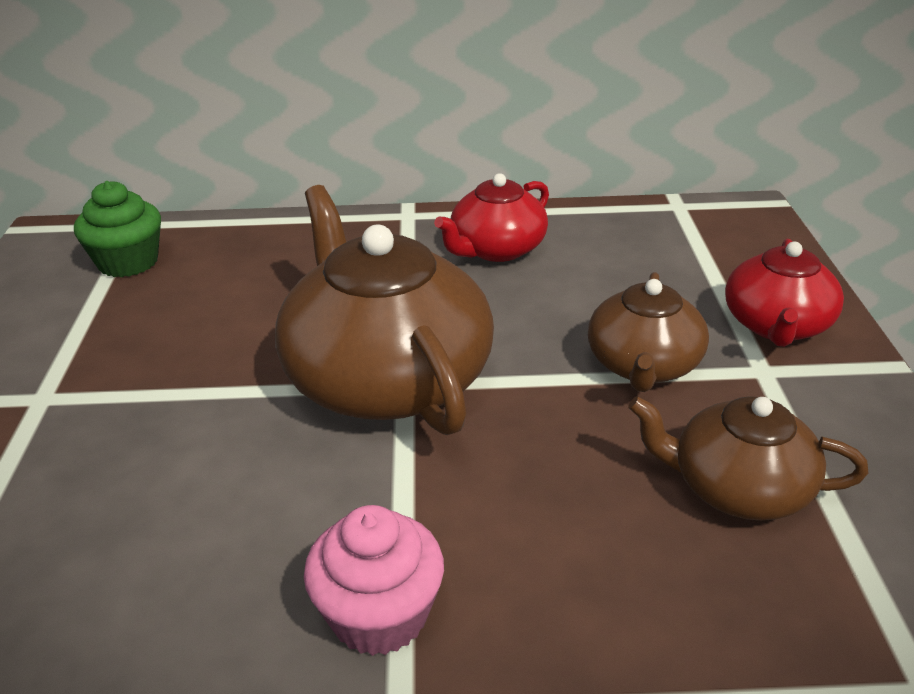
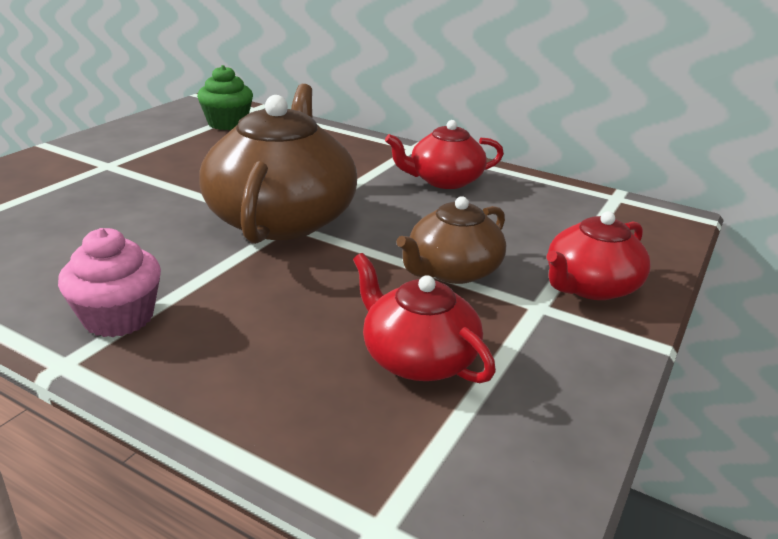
camera: 30 degrees right, 5 degrees down
brown teapot [628,396,868,521] -> red teapot [353,253,496,383]

